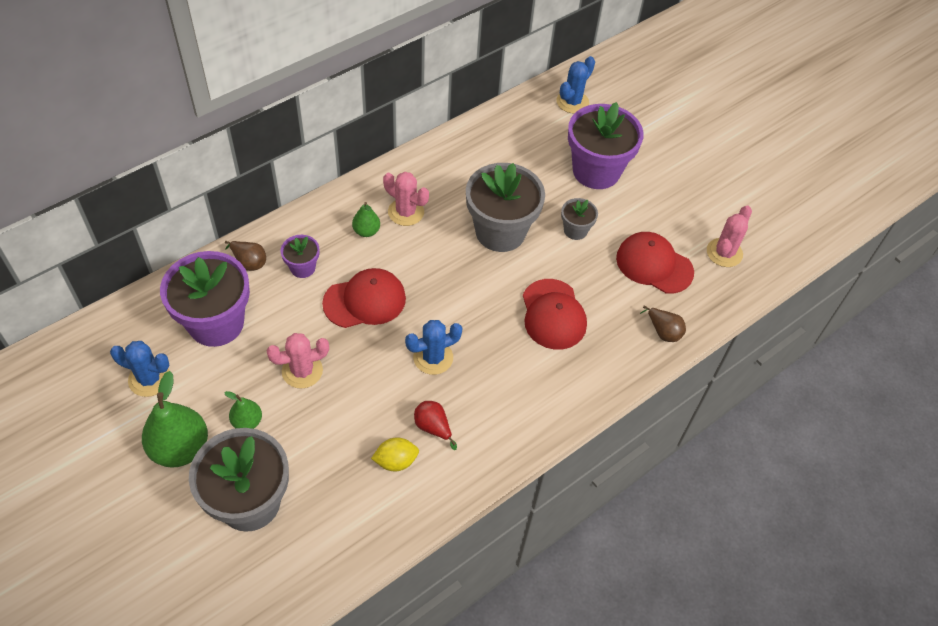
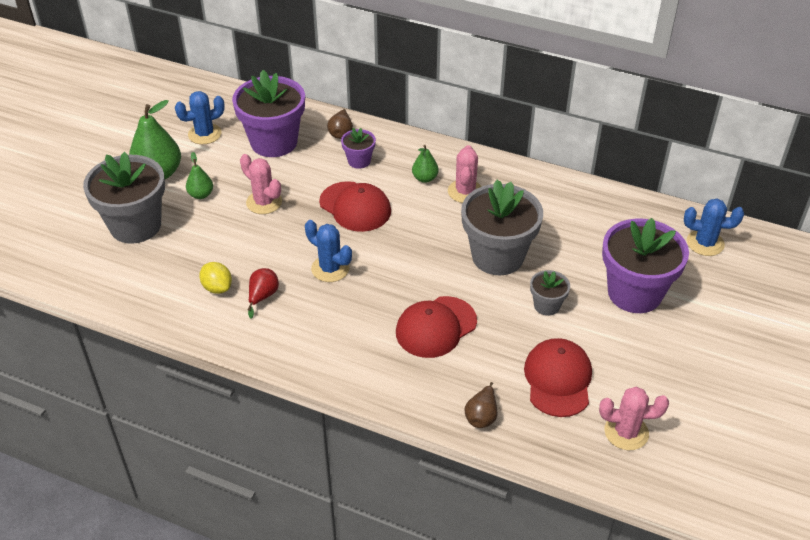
camera: 65 degrees right, 10 degrees down
blue cactus [110,341,170,397] -> blue cactus turned 75 degrees clockwise [175,91,225,144]

